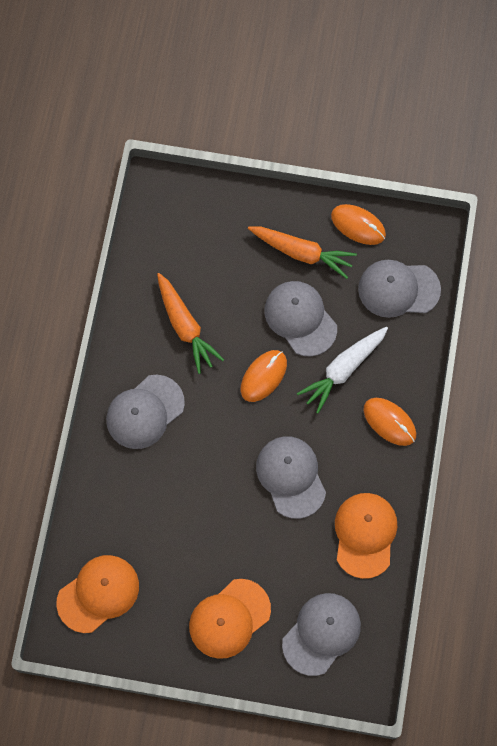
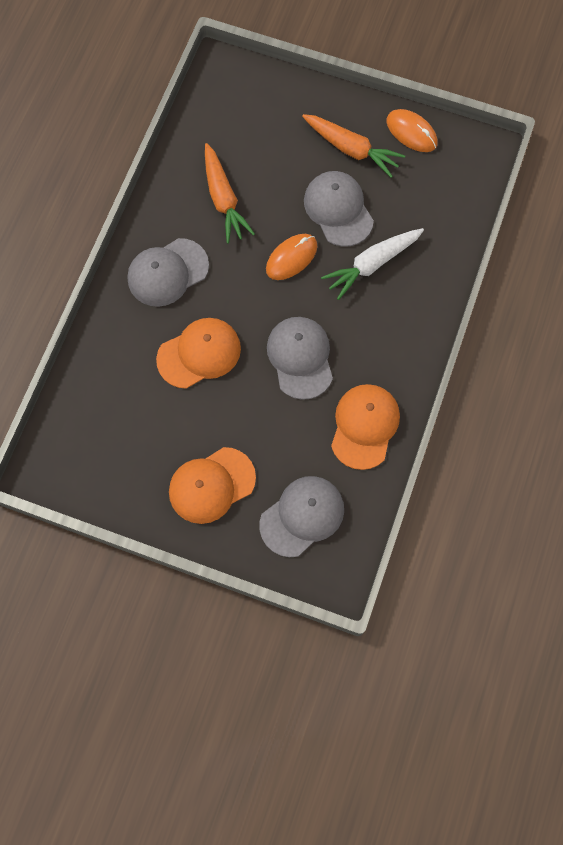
camera: 10 degrees right, 0 degrees up
orange cap [56,555,139,633] -> orange cap moved to [156,318,241,389]
grey cap [358,260,441,318] -> none
orange mouse [363,398,416,446] -> none

